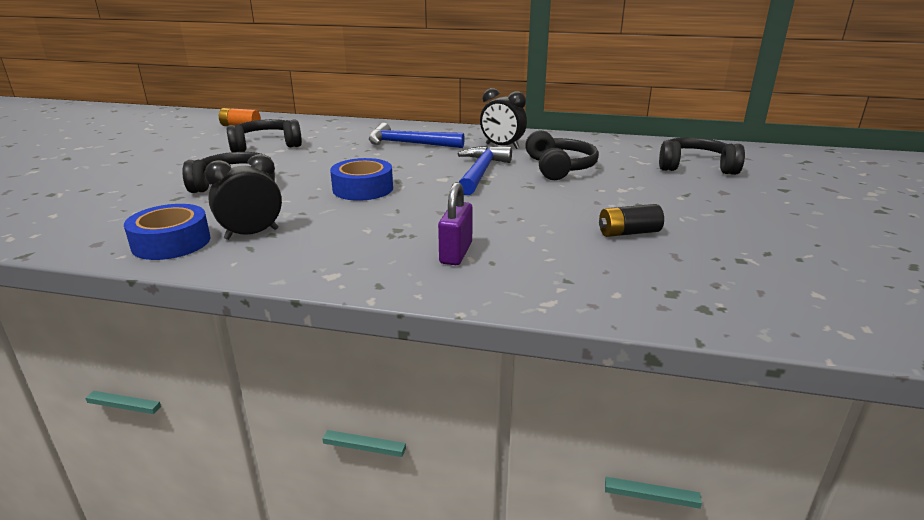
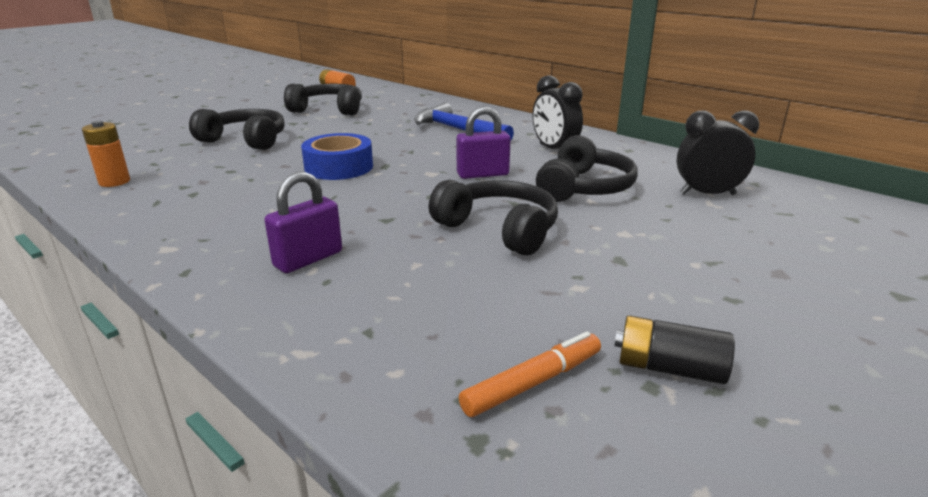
camera: 30 degrees right, 0 degrees up
blue tape [124,204,210,260] -> orange battery [82,121,130,187]
black clock [205,154,282,240] -> black clock moved to [677,111,759,195]
blue hammer [458,146,512,195] -> purple padlock [456,107,511,179]
black battery [599,204,664,237] -> black battery moved to [614,315,735,384]
black headphones [659,137,745,175] -> black headphones moved to [429,180,558,255]
none -> orange marker [459,332,601,417]

